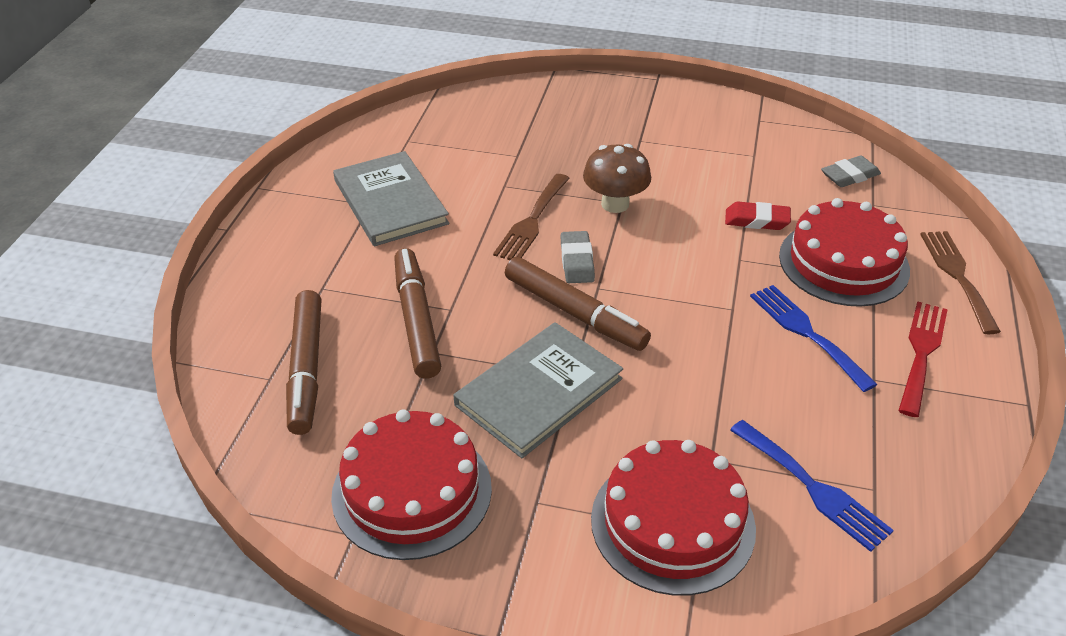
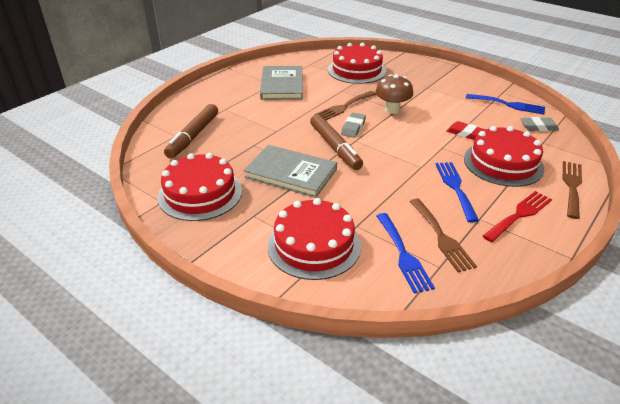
camera: 25 degrees right, 5 degrees down
brown marker [394,248,441,379] -> none
grey book [454,322,623,458] -> grey book turned 45 degrees clockwise [244,145,337,198]
none -> red cake [328,43,386,84]
none -> brown fork [409,199,477,272]
none -> blue fork [466,94,545,115]

